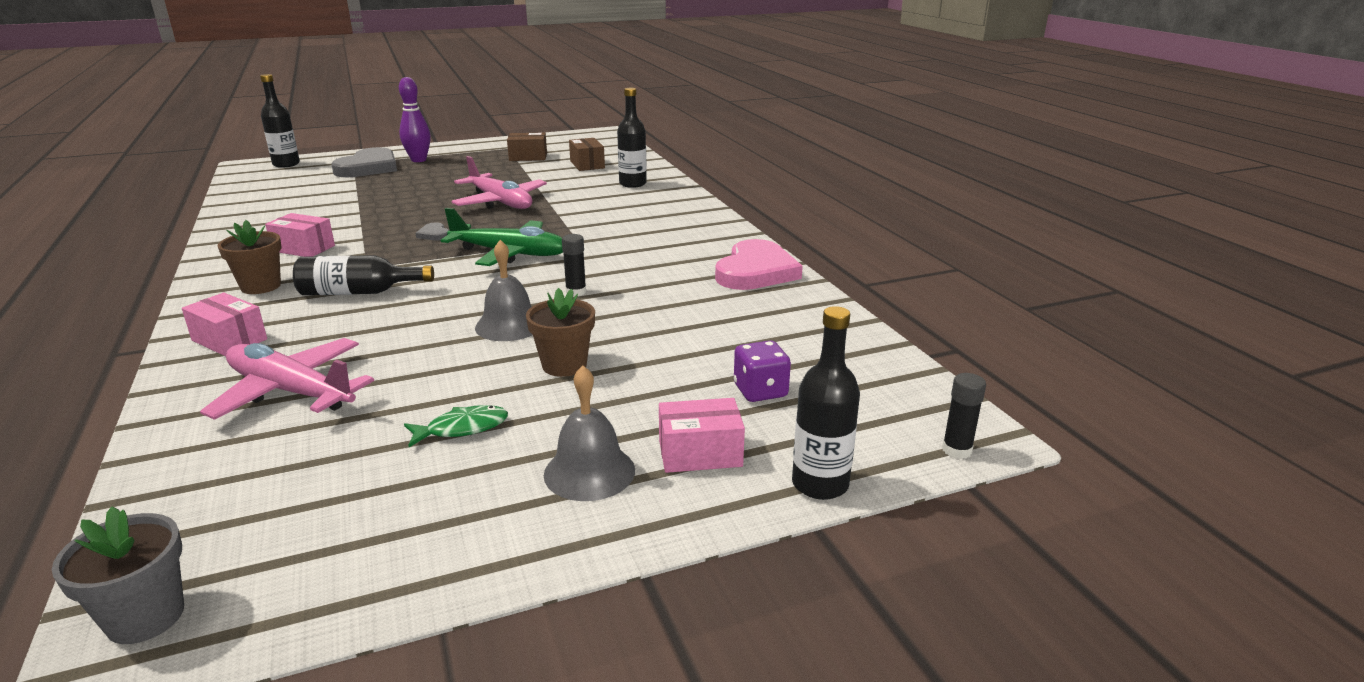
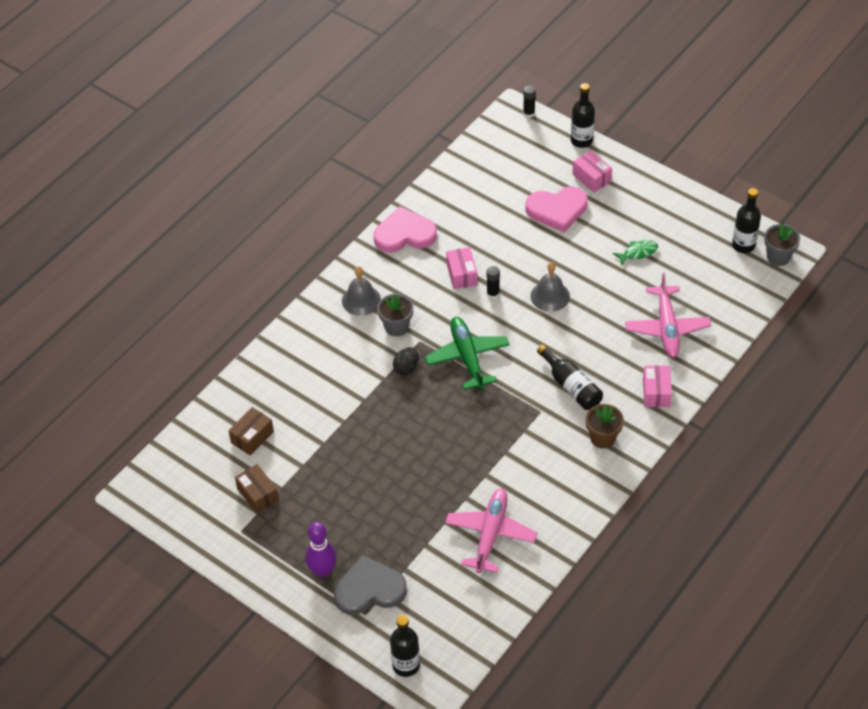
camera: 120 degrees left, 25 degrees up
pink box [265,213,335,257] -> pink box moved to [446,247,477,289]
green fish [404,405,508,447] -> green fish turned 120 degrees clockwise [613,240,658,266]
grey heart [416,223,449,241] -> none
pink plane [451,156,547,209] -> pink plane moved to [445,488,537,573]
brown flower pot [526,288,595,377] -> none
grey bell [544,365,635,501] -> grey bell moved to [342,266,381,316]
black bottle [617,88,647,188] -> black bottle moved to [732,188,761,253]
purple dice [734,340,791,402] -> none
none -> grey flower pot [377,294,413,337]
none -> black egg [393,347,419,375]
none -> pink heart [526,187,588,232]

